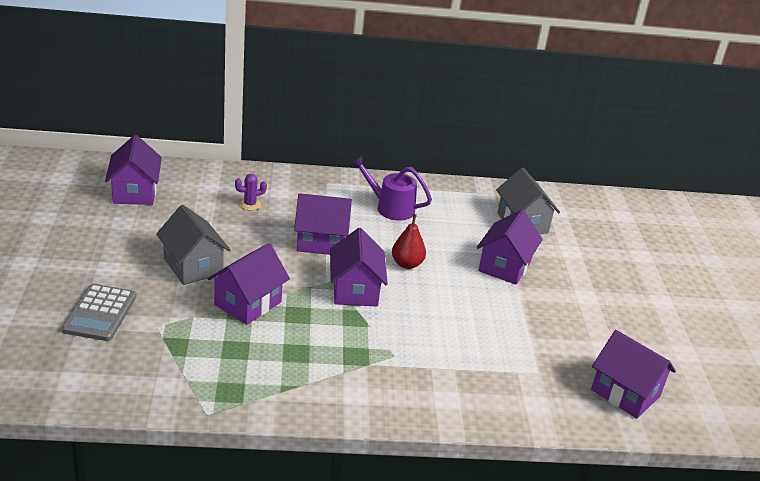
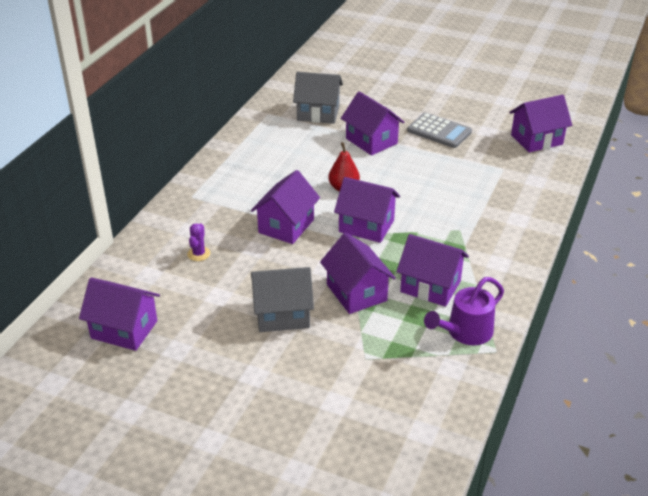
camera: 60 degrees left, 5 degrees up
grey calculator [62,284,136,341] -> grey calculator moved to [407,113,472,148]
purple watering can [351,156,432,221] -> purple watering can moved to [424,277,504,345]
none -> purple house [397,234,469,307]

